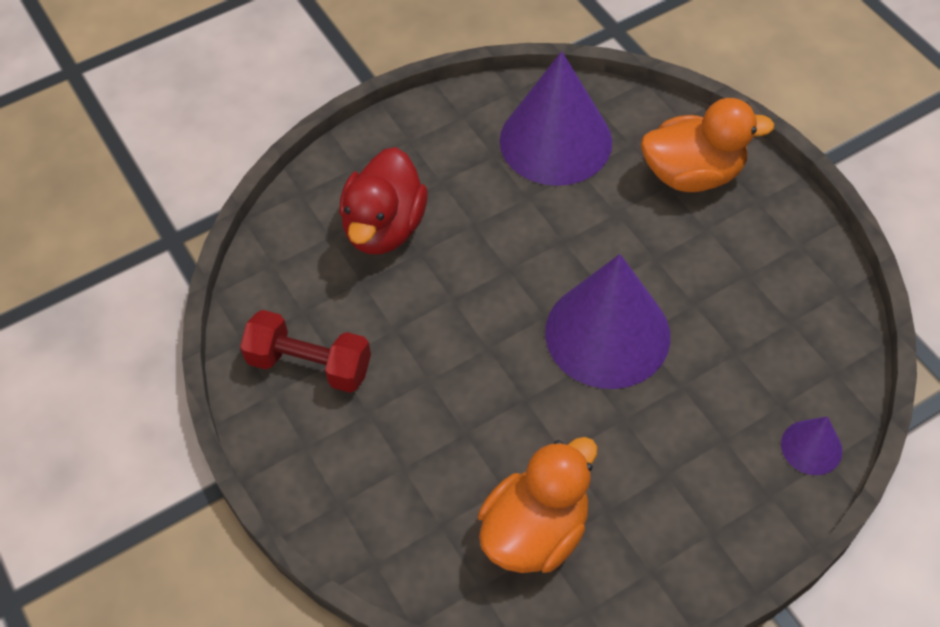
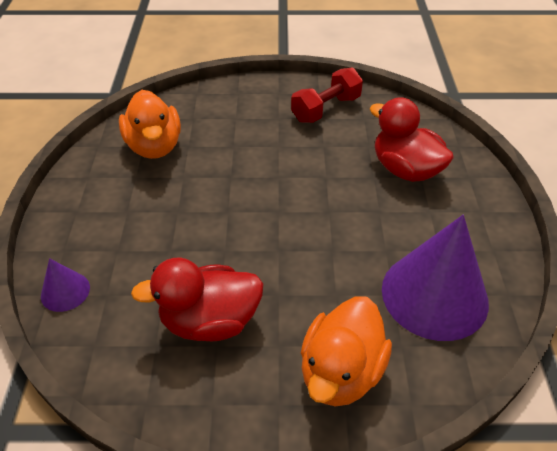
camera: 120 degrees right, 10 degrees down
purple cone [545,254,670,389] -> none
none -> red duck [131,258,264,341]

